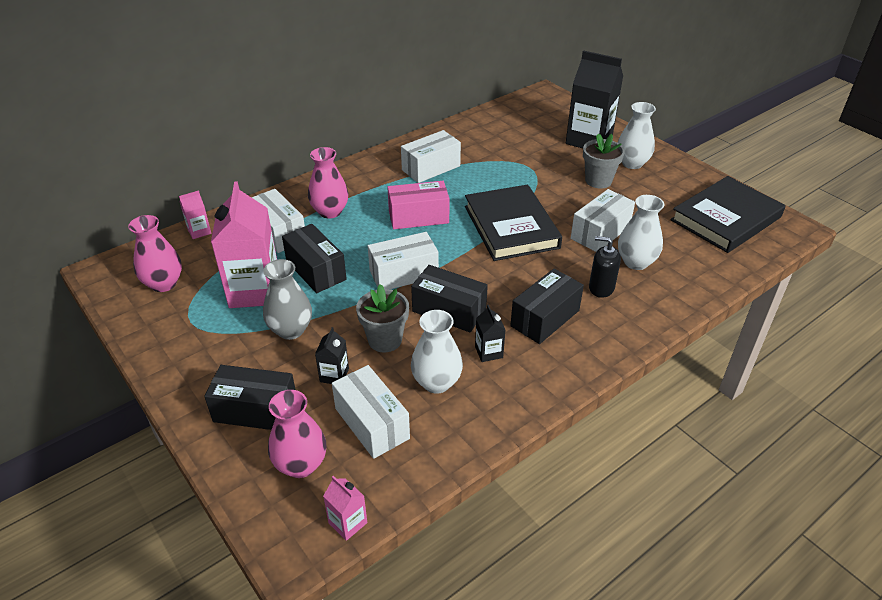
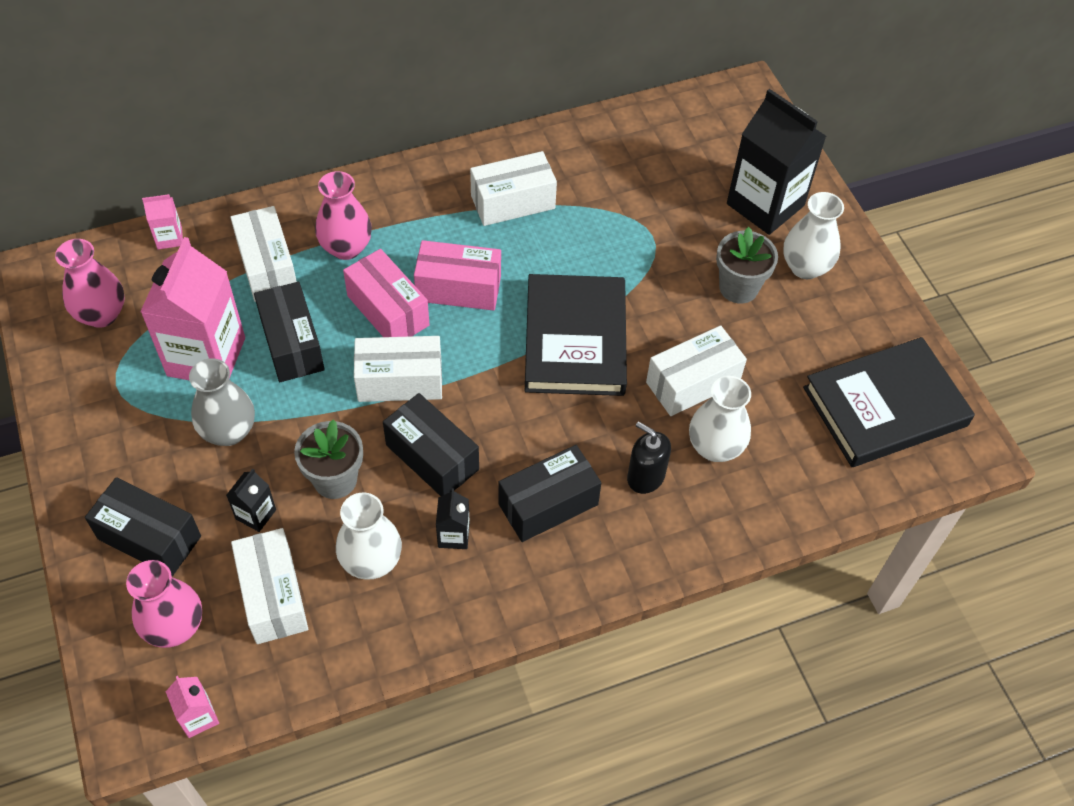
camera: 15 degrees right, 15 degrees up
none -> pink box [343,249,430,337]

